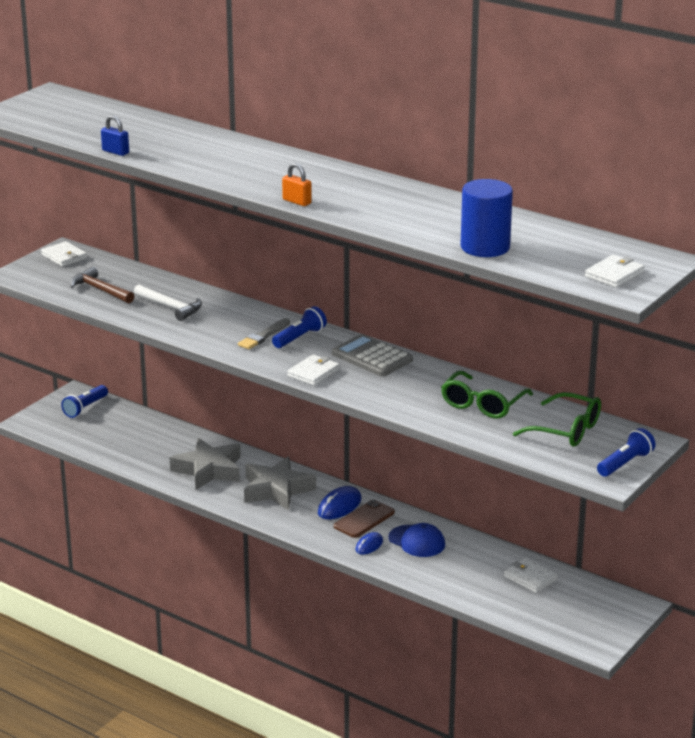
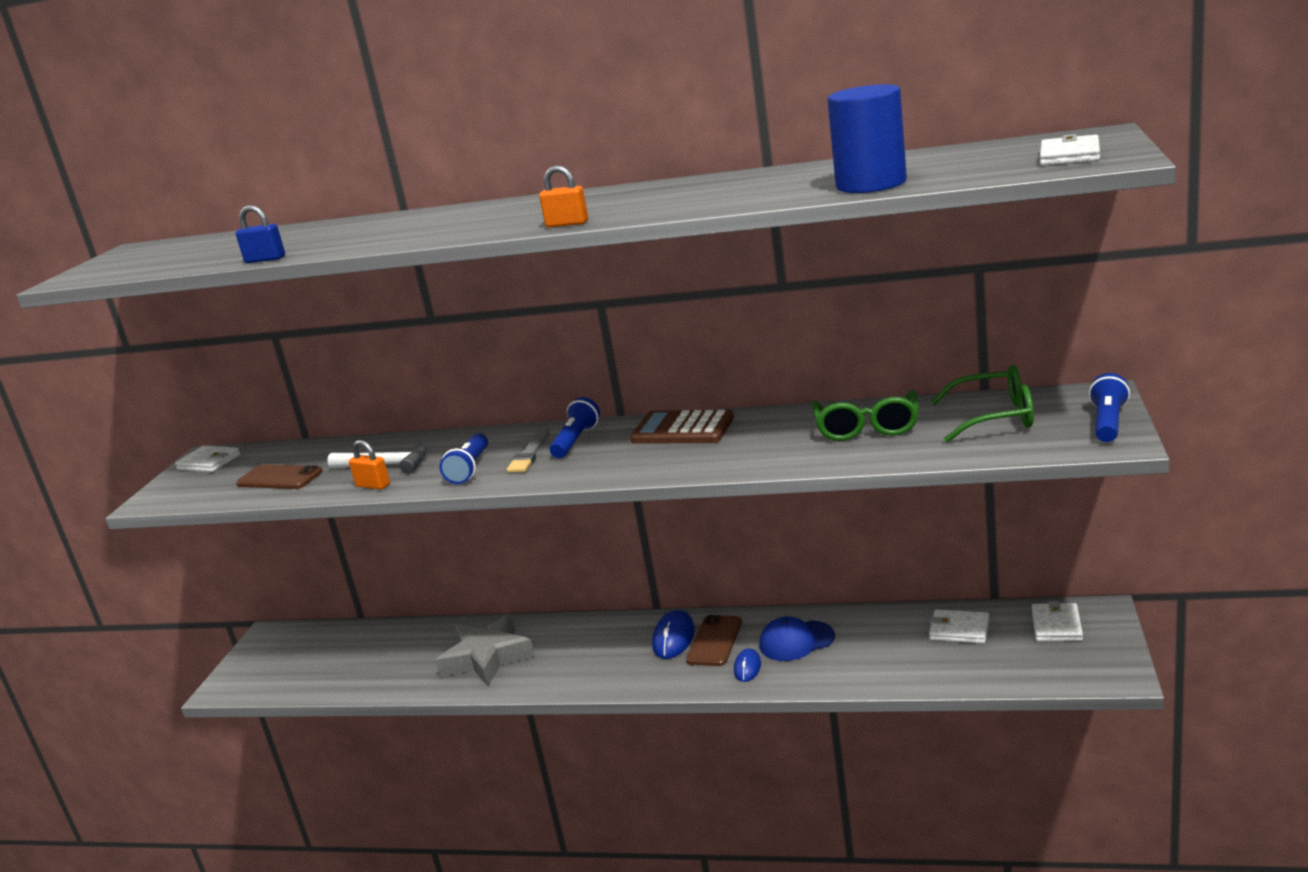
camera: 20 degrees left, 5 degrees down
blue flashlight [61,385,108,418] -> blue flashlight moved to [440,433,488,484]
brown hammer [70,267,134,303] -> brown phone [236,464,323,489]
grey star [244,457,316,510] -> none
white wallet [287,355,340,386] -> white wallet moved to [1032,601,1083,641]
grey calculator [332,334,413,377] -> brown calculator [630,410,734,444]
blue cap [388,523,445,557] -> blue cap turned 150 degrees clockwise [760,616,835,661]
none -> orange padlock [349,440,390,490]

